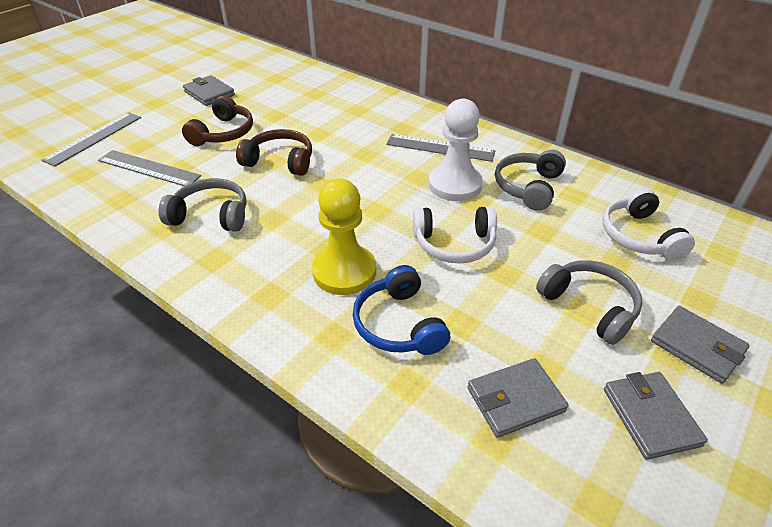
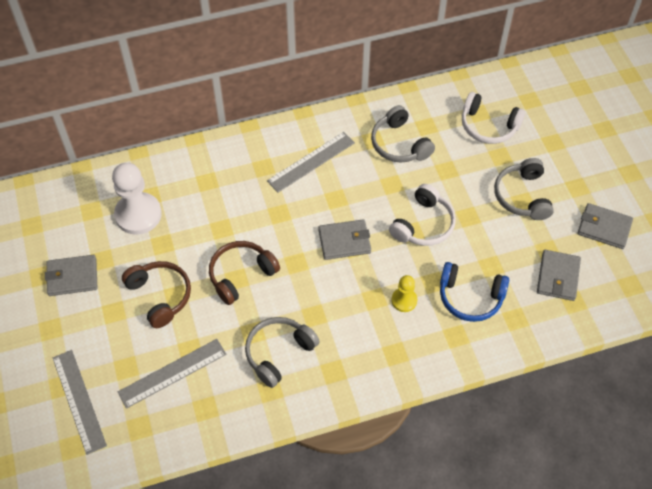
camera: 55 degrees left, 15 degrees up
yellow pawn [312,179,376,295] -> yellow pawn [391,275,417,312], size x0.53
white pawn [428,99,483,201] -> white pawn moved to [112,163,162,235]
grey headphones [536,260,642,345] -> grey headphones turned 90 degrees counterclockwise [494,158,554,220]
grey wallet [651,306,750,384] -> grey wallet moved to [318,219,371,260]

